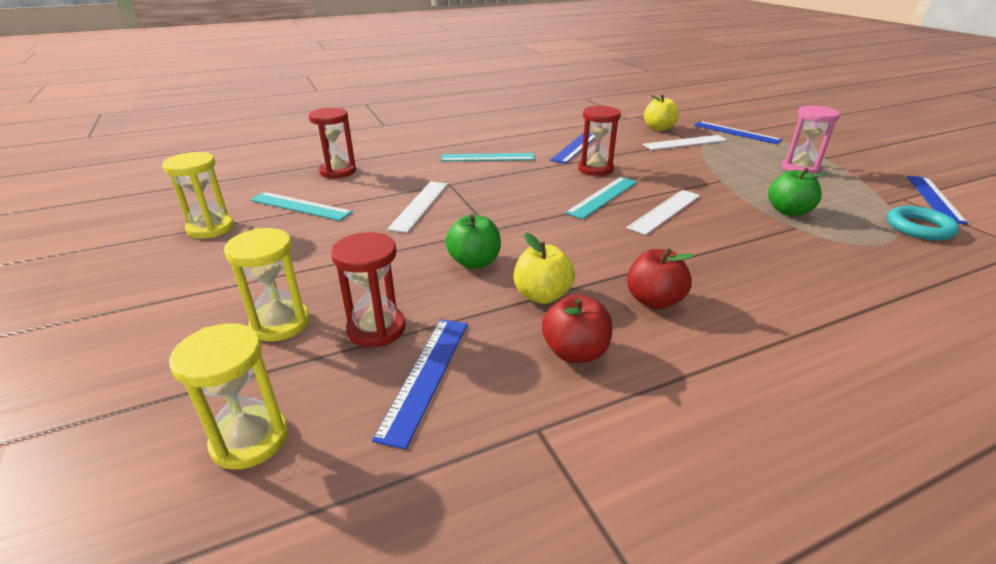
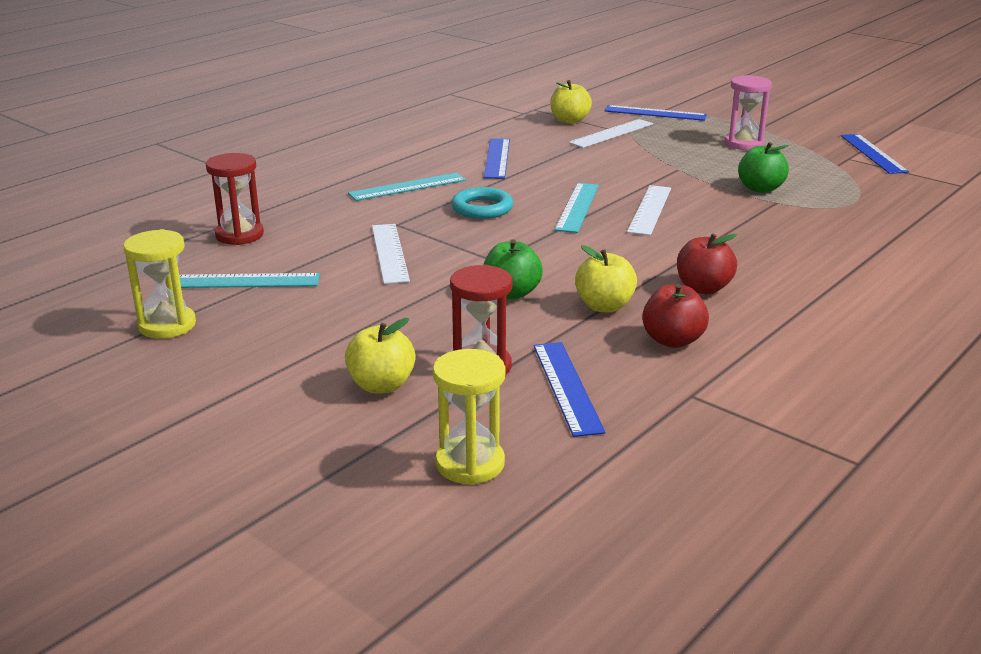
camera: 25 degrees left, 5 degrees down
yellow hourglass [224,228,310,341] -> yellow apple [345,318,416,393]
red hourglass [578,105,621,176] -> none
turquoise ring [887,206,959,241] -> turquoise ring moved to [451,187,513,219]

